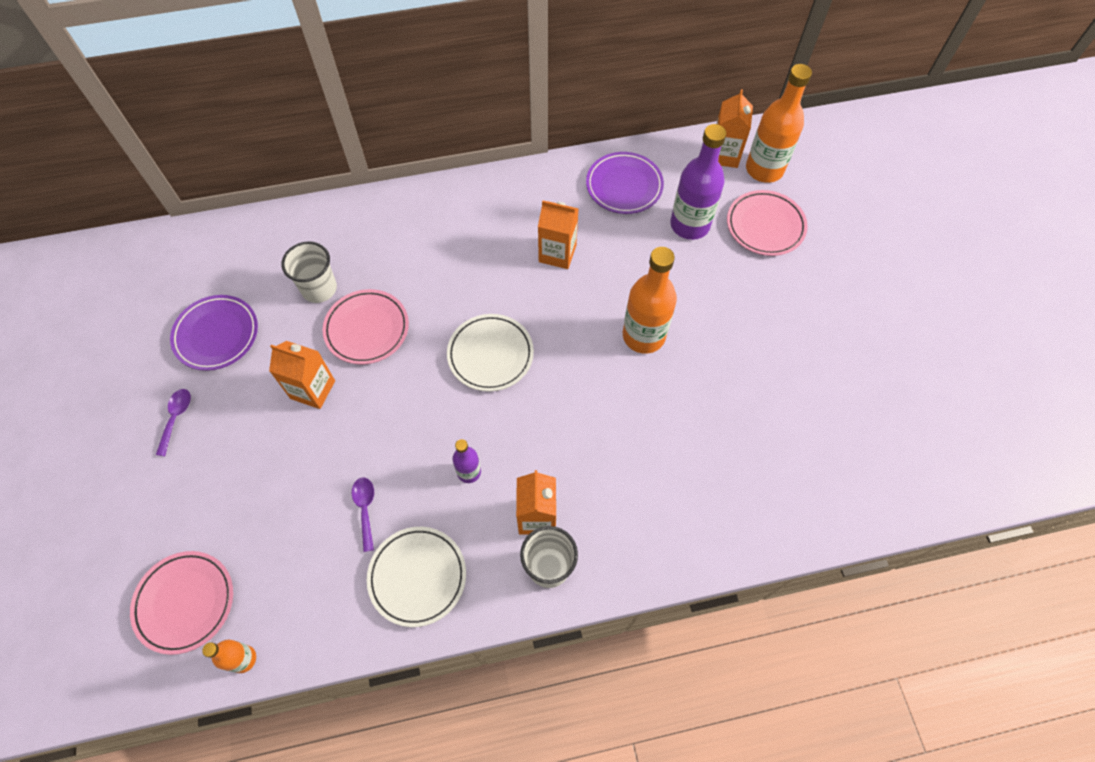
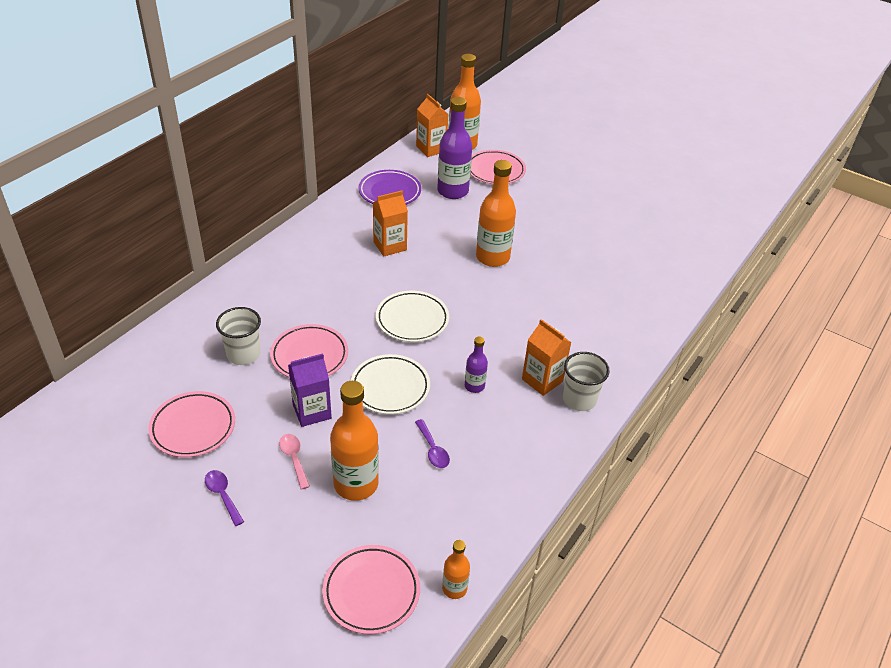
camera: 45 degrees left, 20 degrees down
purple plate [170,295,258,371] -> pink plate [148,391,235,458]
orange carton [269,341,335,409] -> purple carton [288,353,332,427]
purple spoon [352,478,374,552] -> purple spoon turned 150 degrees counterclockwise [415,419,450,468]
white plate [367,527,466,627] -> white plate moved to [351,354,430,414]
none -> pink spoon [279,434,310,490]
none -> orange bottle [330,381,379,501]

